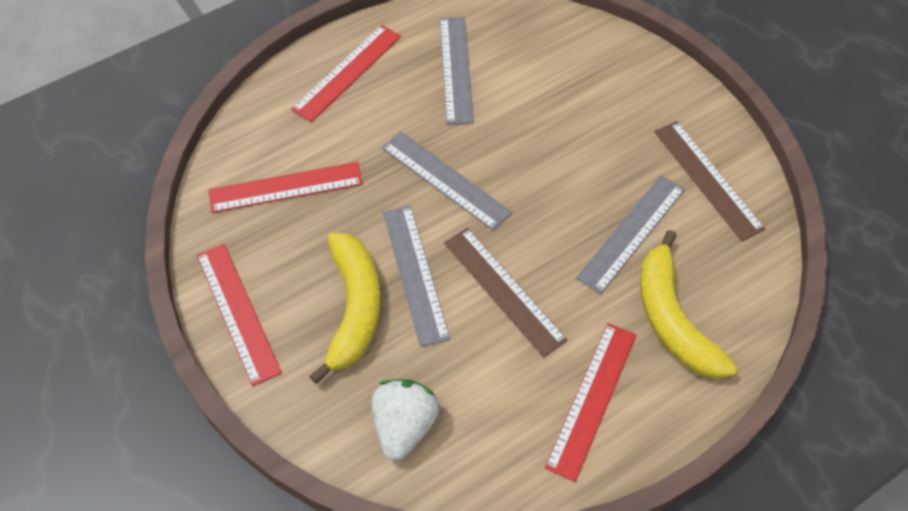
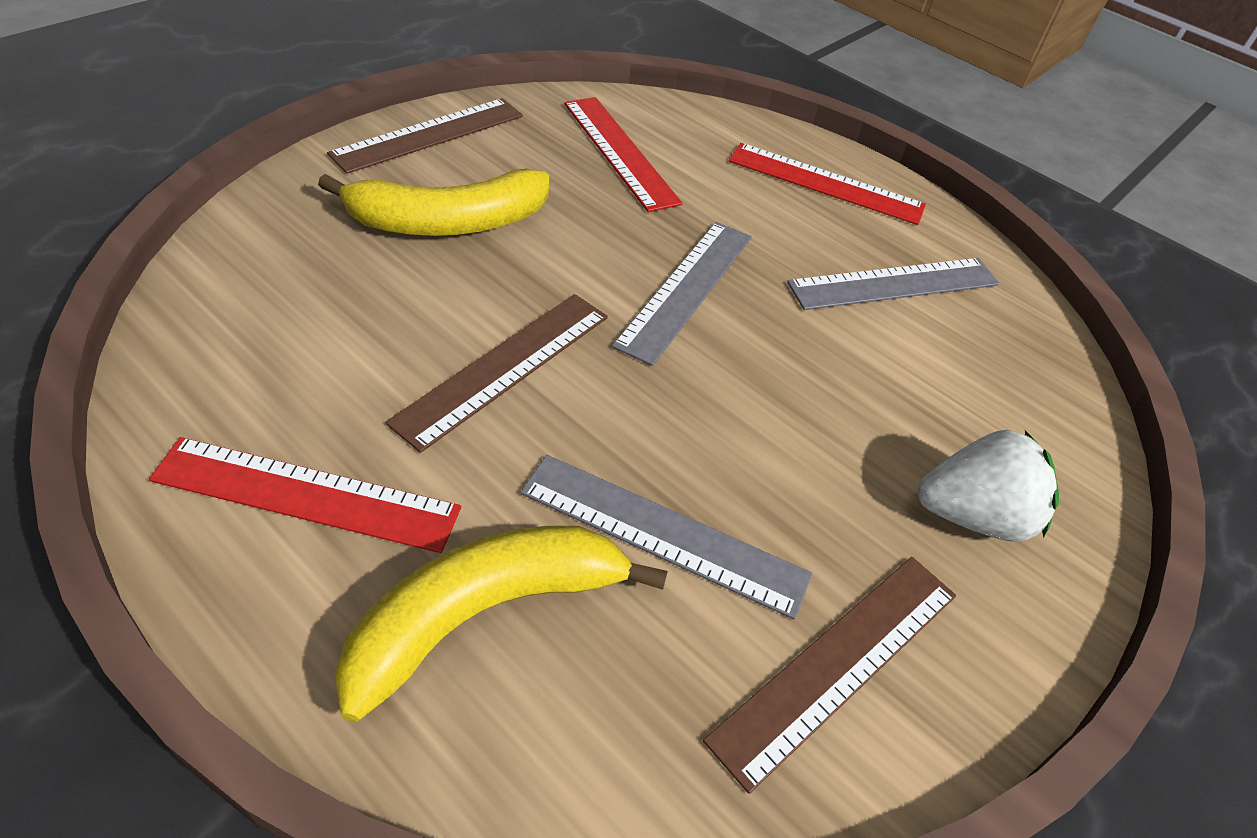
camera: 70 degrees right, 10 degrees down
red ruler [197,244,282,386] -> brown ruler [327,98,523,174]
white strawberry [372,379,439,461] -> white strawberry moved to [918,430,1059,542]
grey ruler [383,205,450,347] -> none

